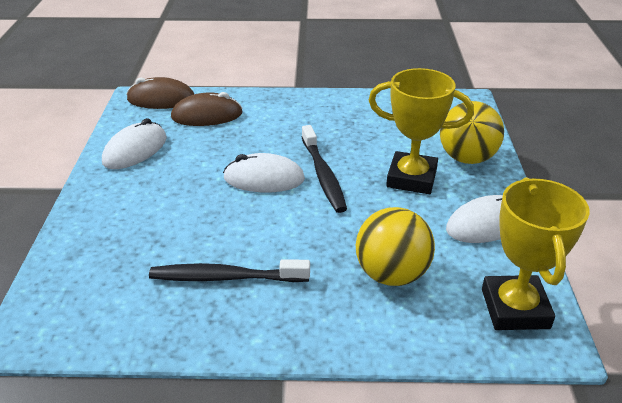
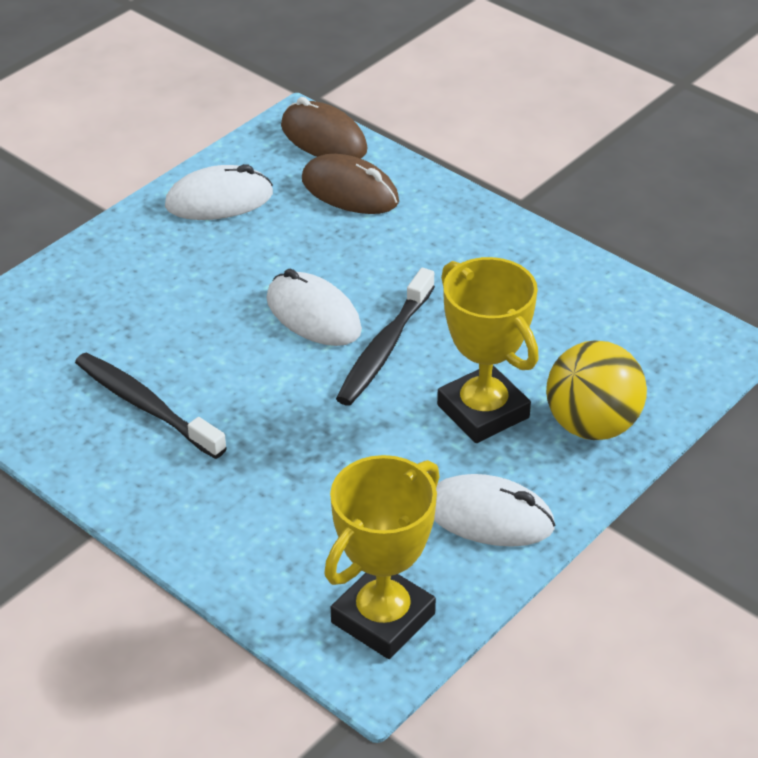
camera: 40 degrees right, 5 degrees up
yellow ball [356,207,435,286] -> none

